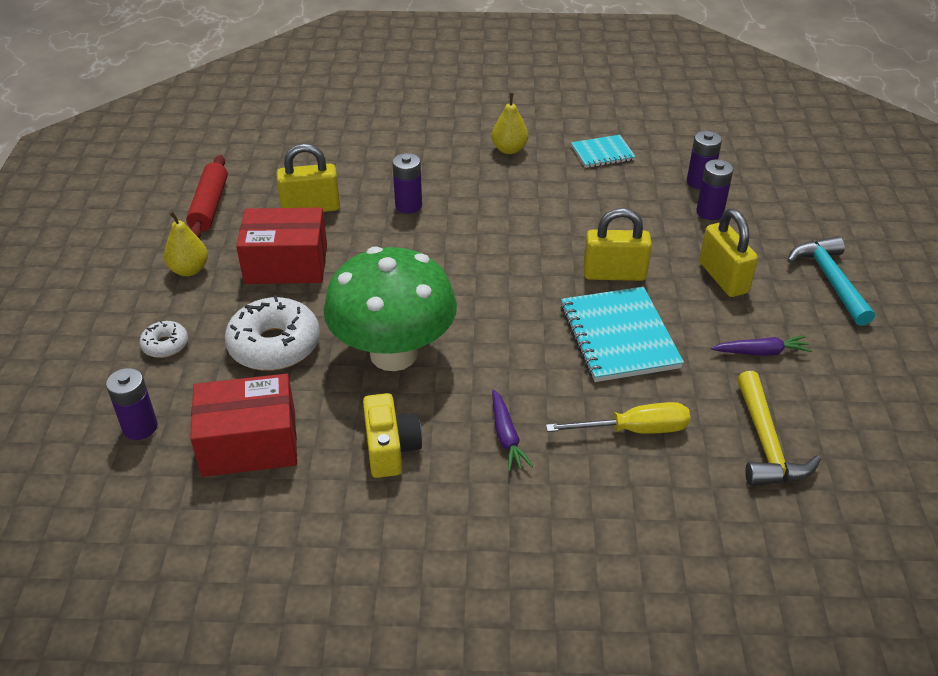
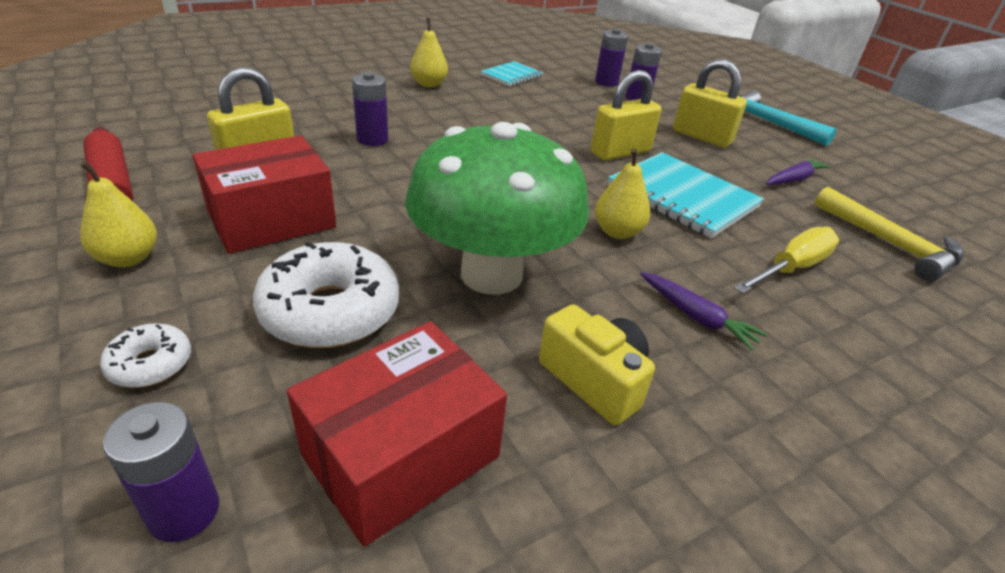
camera: 35 degrees left, 5 degrees down
none -> yellow pear [595,148,650,239]

